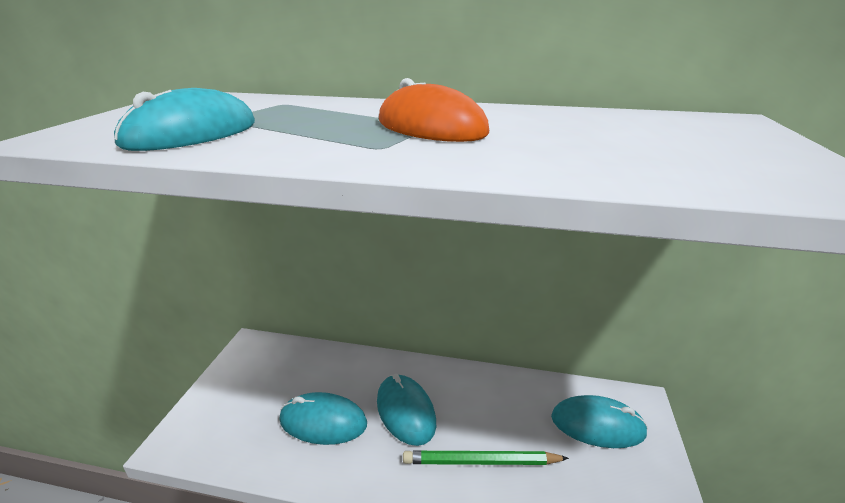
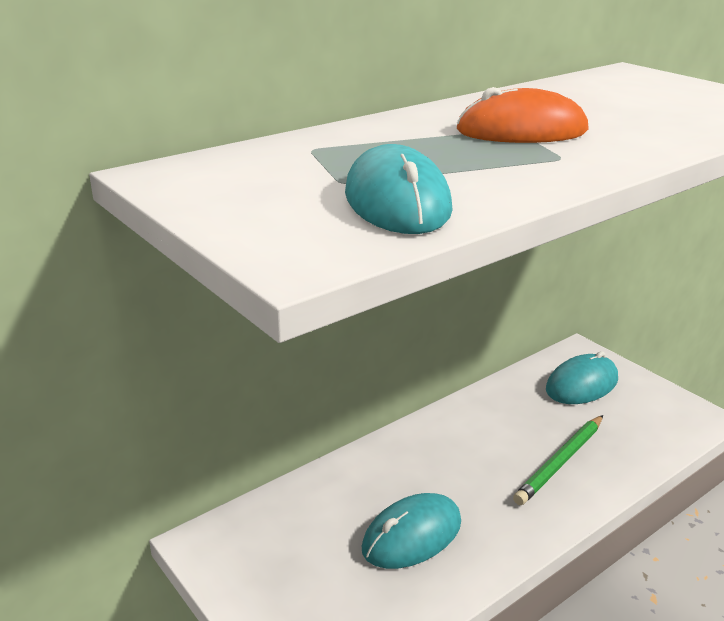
camera: 50 degrees left, 0 degrees up
turquoise mouse [377,374,436,446] -> none

